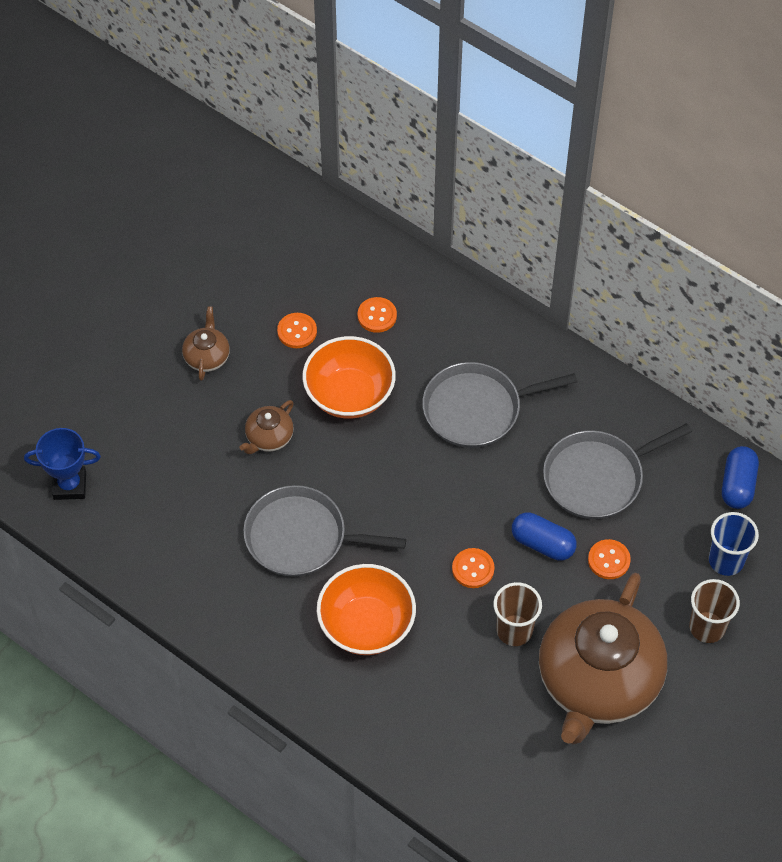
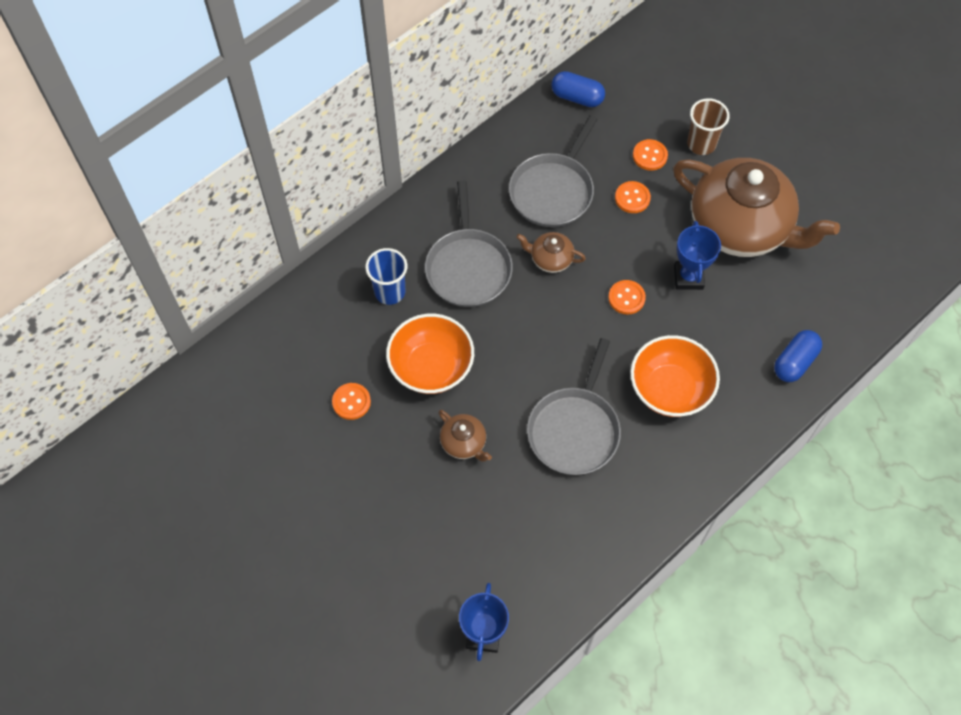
camera: 80 degrees left, 5 degrees up
brown teapot [182,306,230,381] -> brown teapot moved to [516,232,586,273]
orange button [358,297,397,333] -> orange button moved to [633,139,668,171]
brown cup [493,582,542,646] -> blue trophy [674,221,721,290]
blue capsule [512,512,577,561] -> blue capsule moved to [774,330,822,382]
grey pan [543,423,692,519] -> grey pan turned 45 degrees clockwise [509,115,598,227]
blue cup [709,512,759,576] -> blue cup moved to [365,248,407,305]

